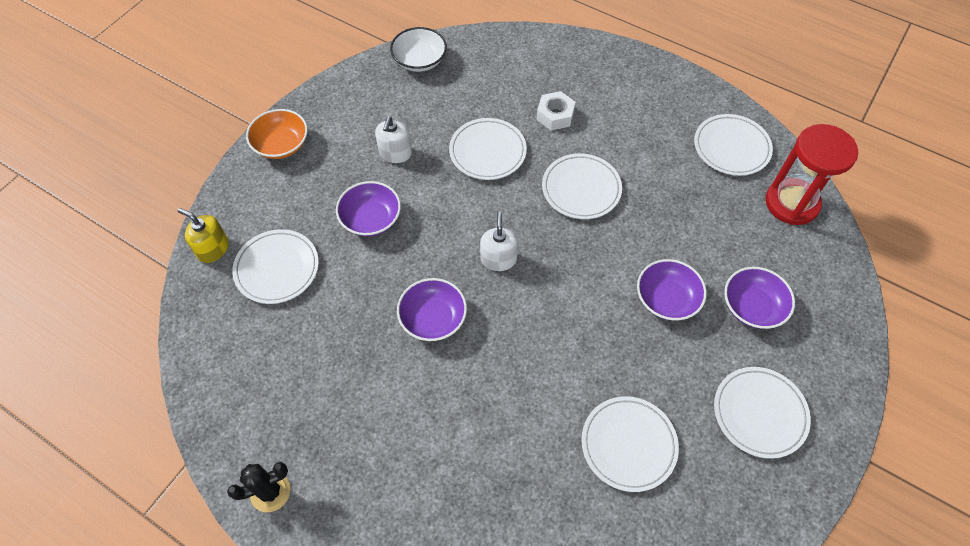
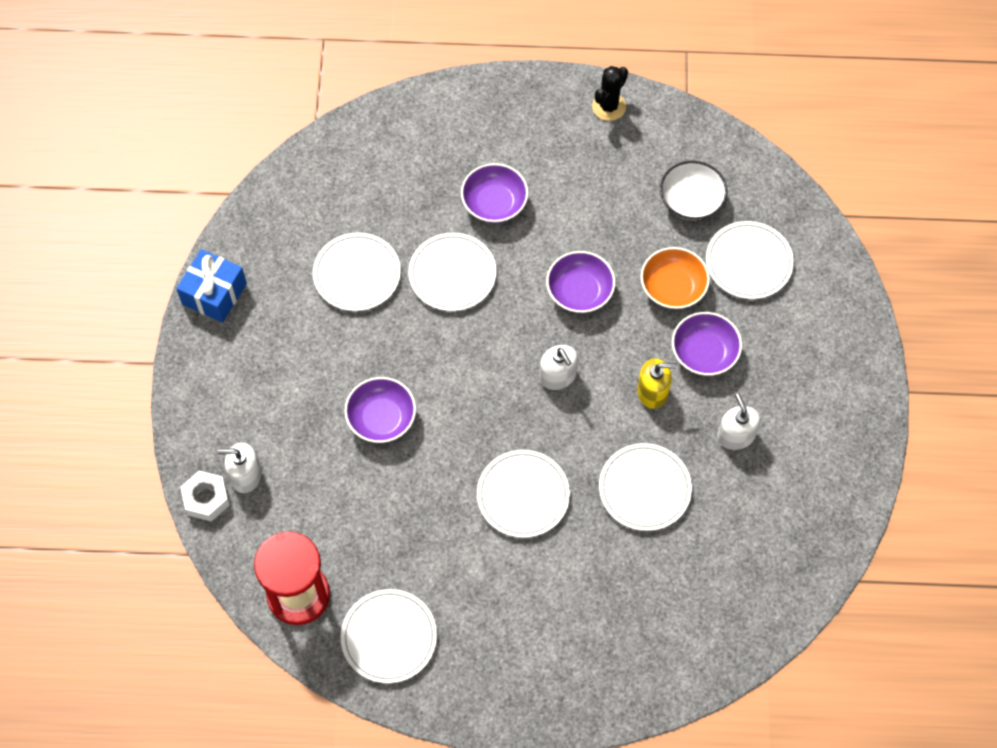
camera: 150 degrees right, 5 degrees up
yellow soap dispenser [178,208,229,263] -> yellow soap dispenser moved to [637,358,677,409]
orange bowl [246,109,308,159] -> orange bowl moved to [641,247,710,309]
white bowl [390,27,447,72] -> white bowl moved to [660,161,728,220]
white nut [536,91,576,131] -> white nut moved to [180,471,230,522]
white plate [714,367,811,459] -> white plate moved to [408,233,496,311]
purple bowl [724,267,795,329] -> purple bowl moved to [461,163,528,223]
none -> blue gift [176,249,247,323]
none -> white soap dispenser [217,443,262,493]

